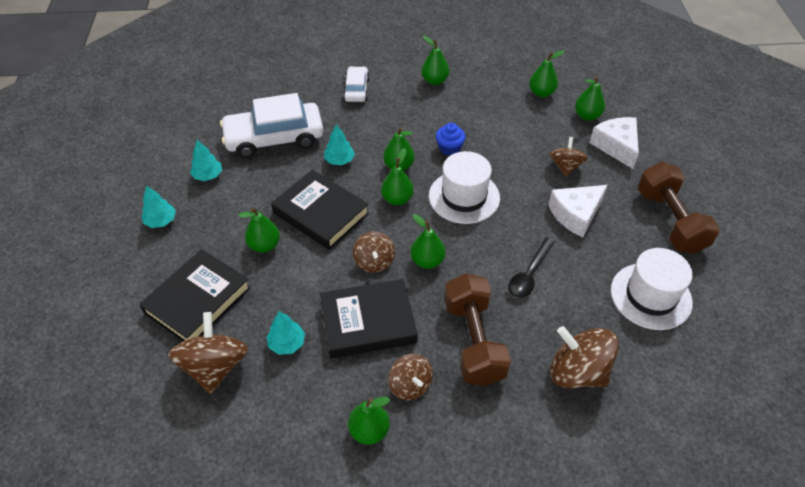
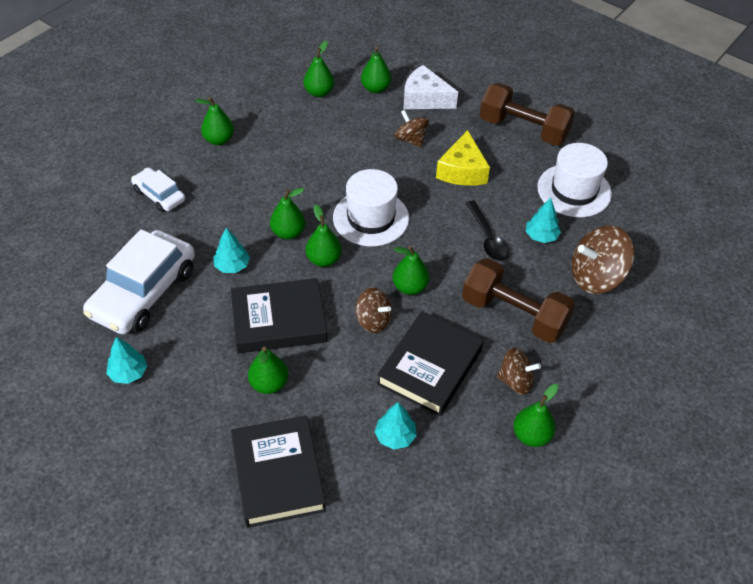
camera: 50 degrees left, 0 degrees up
turquoise tree [142,186,176,228] -> turquoise tree moved to [526,198,561,243]
brown spinning top [168,312,249,394] -> none
blue cupcake [436,123,466,156] -> none
white cheese [548,185,607,237] -> yellow cheese [436,130,490,186]

